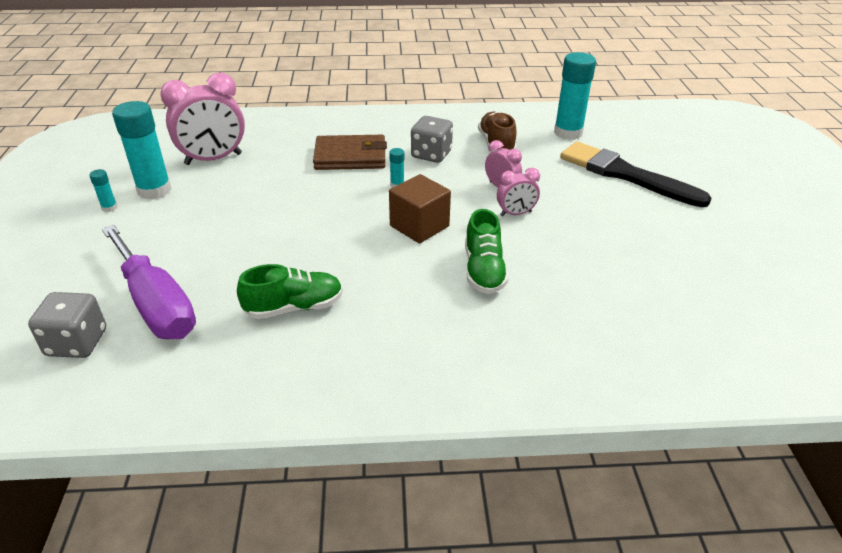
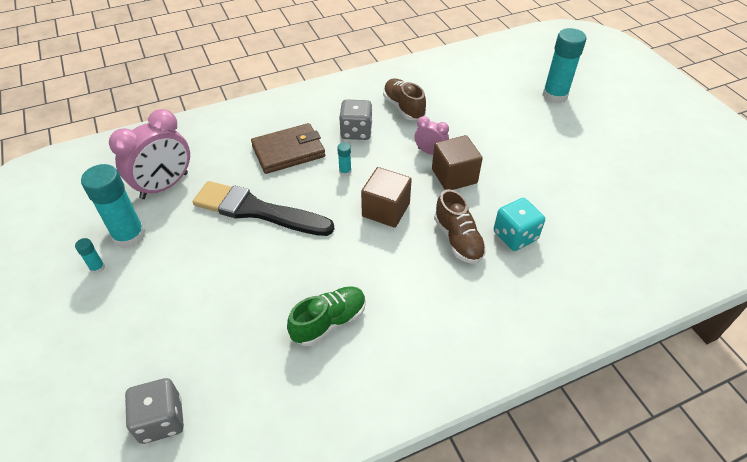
camera: 20 degrees left, 10 degrees up
purple screwdriver [102,225,196,339] -> none
green shoe [465,209,509,294] -> brown shoe [434,189,486,264]
pink clock [497,168,540,216] -> brown cube [432,135,483,190]
turquoise glue stick [554,52,596,140] -> turquoise glue stick moved to [542,28,586,104]
black brush [560,142,712,207] -> black brush moved to [193,181,334,236]
none -> turquoise dice [494,198,545,251]

